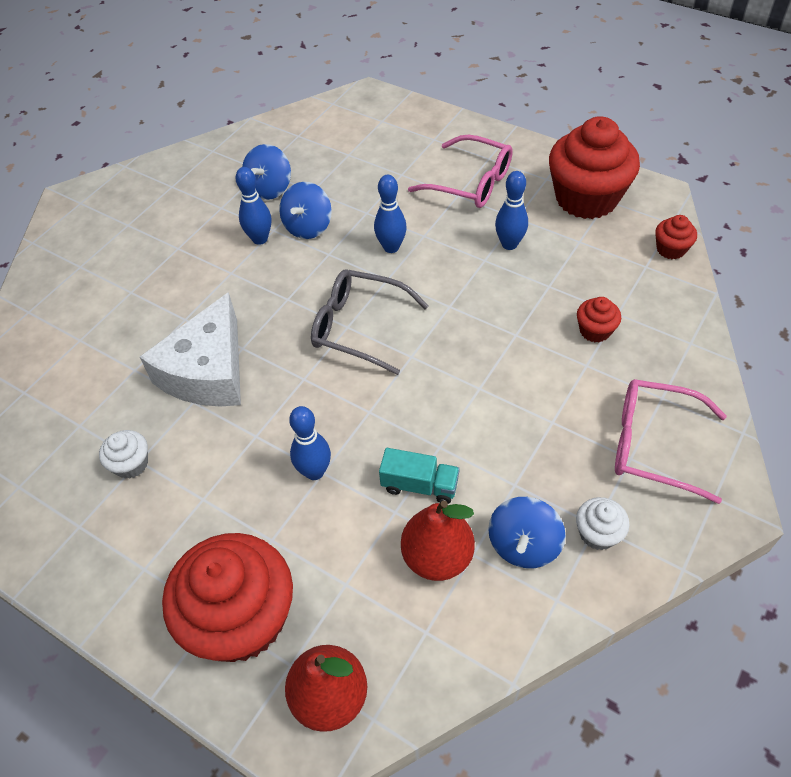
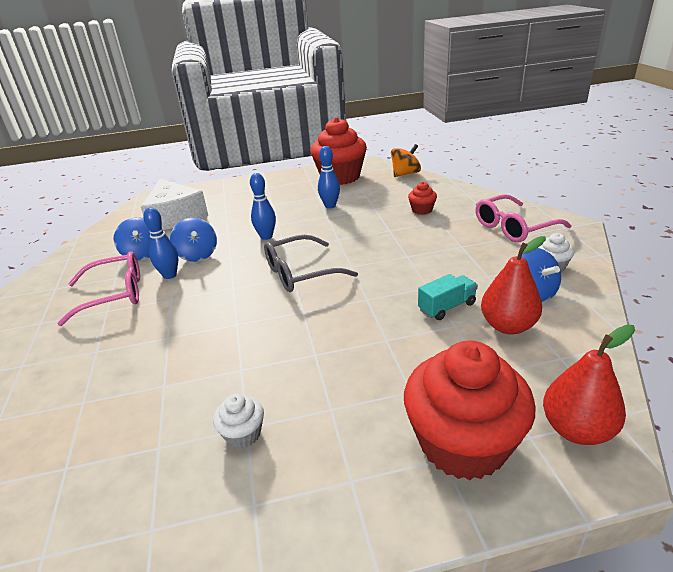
camera: 45 degrees left, 20 degrees down
white cheese [140,292,241,407] -> white cheese moved to [141,179,208,230]
blue bowling pin [289,406,331,480] -> none
pink glasses [408,134,513,208] -> pink glasses moved to [57,251,140,326]
red cupcake [655,215,697,259] -> orange spinning top [391,144,421,177]

